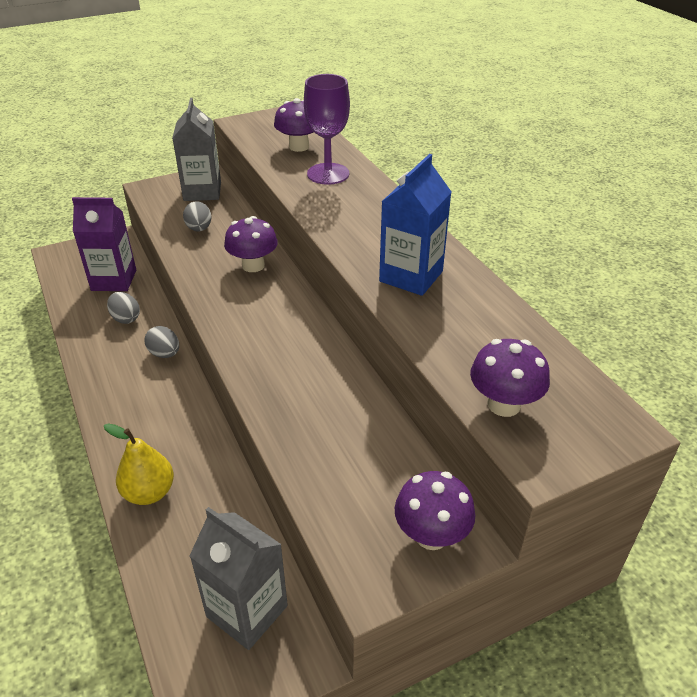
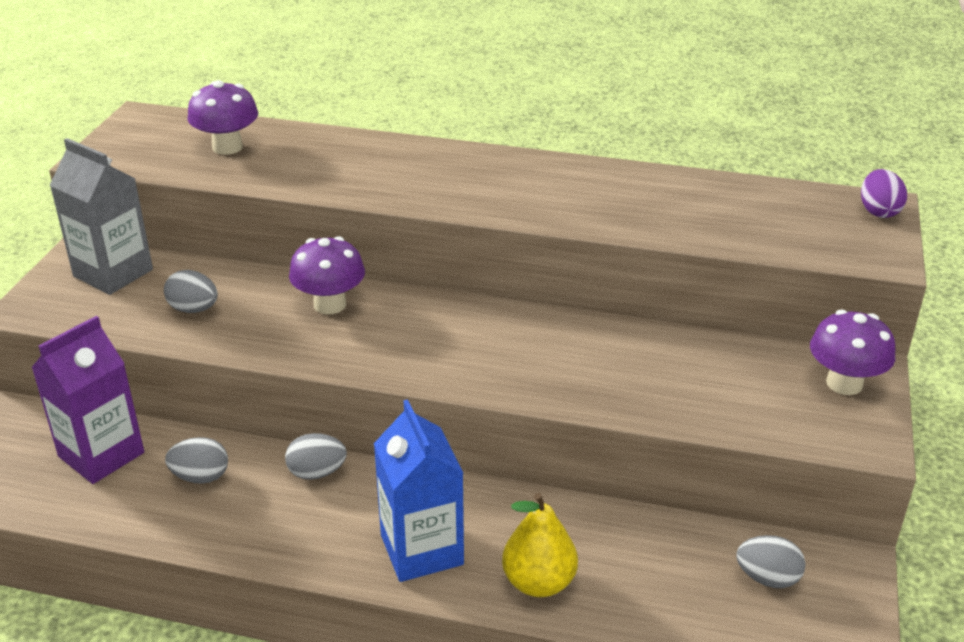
camera: 50 degrees left, 5 degrees down
grey carton [190,507,288,650] -> grey egg [736,535,805,588]
purple goblet [304,74,350,185] -> none
blue carton [379,154,451,296] -> blue carton moved to [374,399,464,582]
purple mushroom [470,339,550,417] -> none
none -> purple egg [861,169,907,218]

